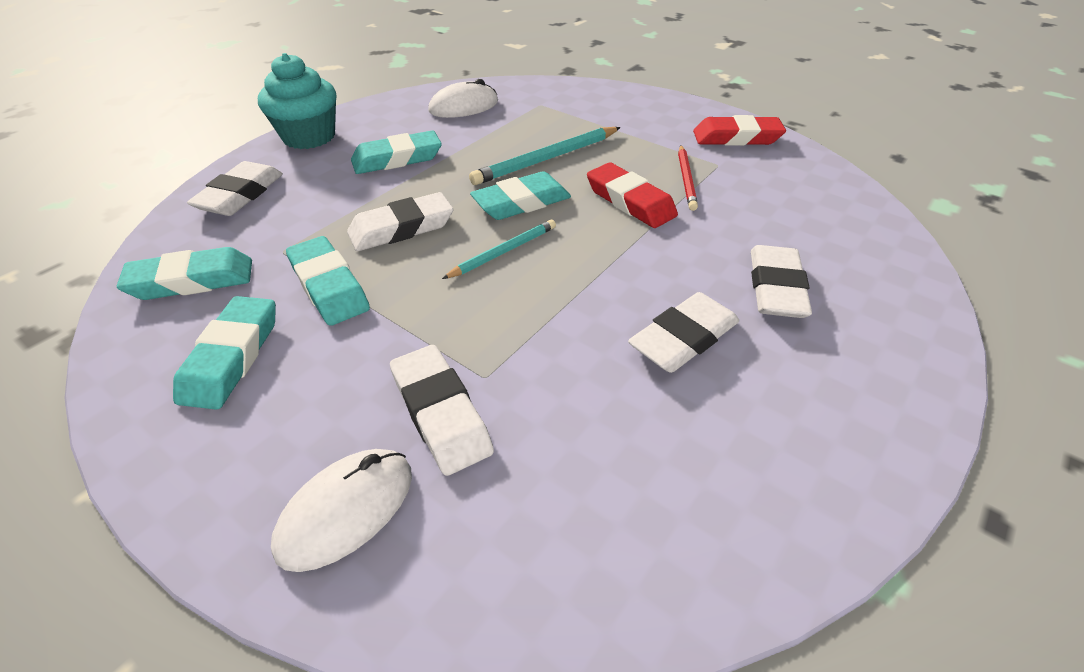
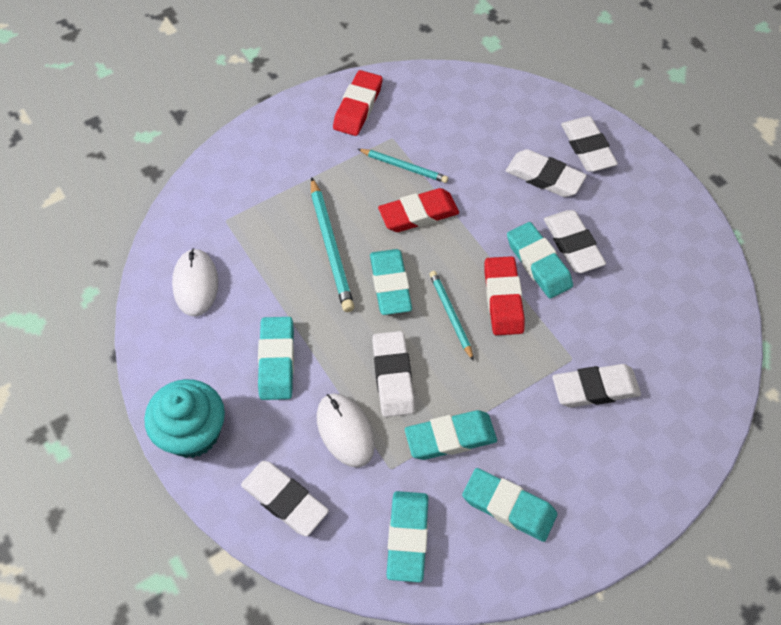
camera: 70 degrees left, 15 degrees up
white mouse [271,449,412,572] -> white mouse moved to [317,393,375,468]
red pencil [678,145,698,211] -> turquoise pencil [358,149,448,183]
none -> red eraser [485,256,525,335]
none -> turquoise eraser [507,222,573,298]
none -> white eraser [561,116,618,172]

